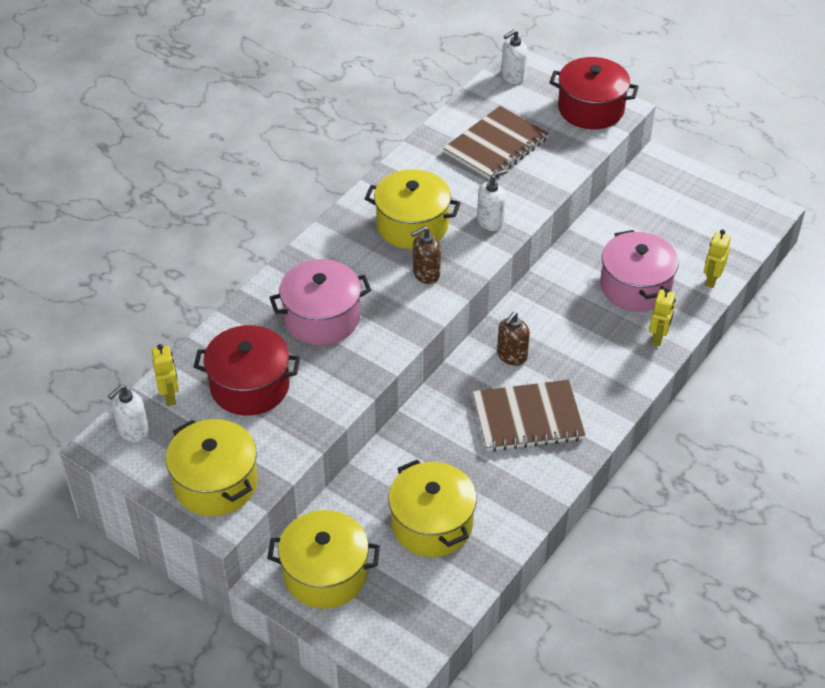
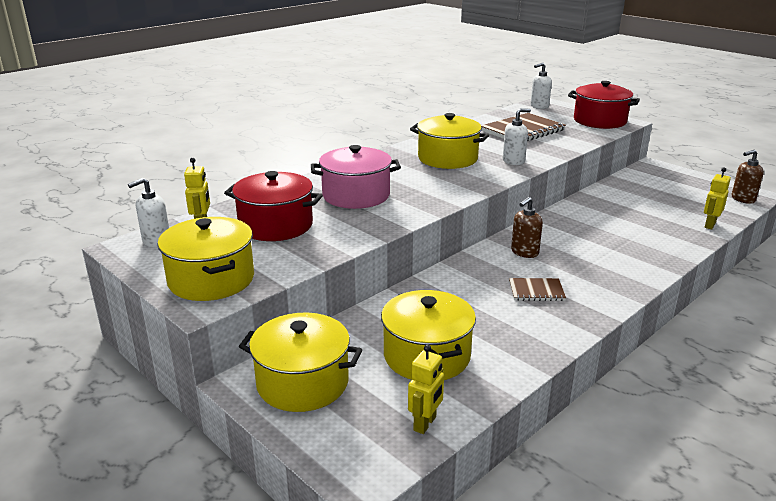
camera: 10 degrees right, 20 degrees down
brown soap dispenser [411,226,441,284] -> brown soap dispenser moved to [731,150,764,204]
brown notebook [473,380,586,452] -> brown notebook [509,278,566,301], size x0.52
pink pot [600,230,679,312] -> none
yellow robot [649,288,676,346] -> yellow robot moved to [408,345,444,434]

